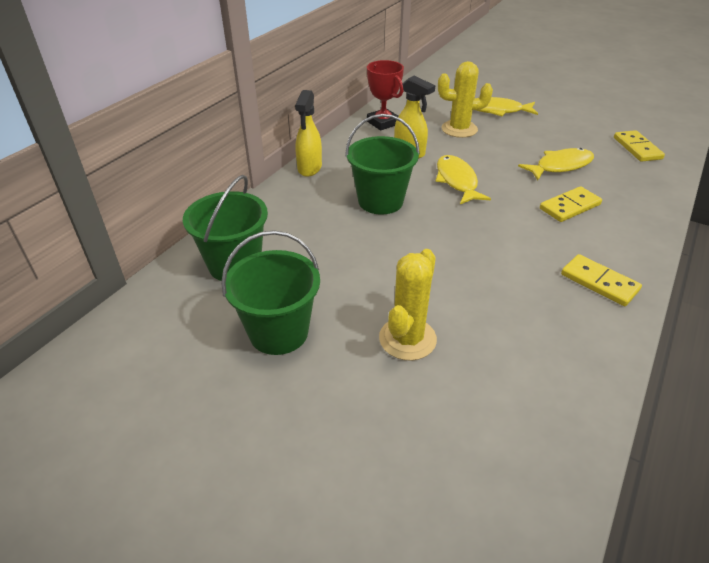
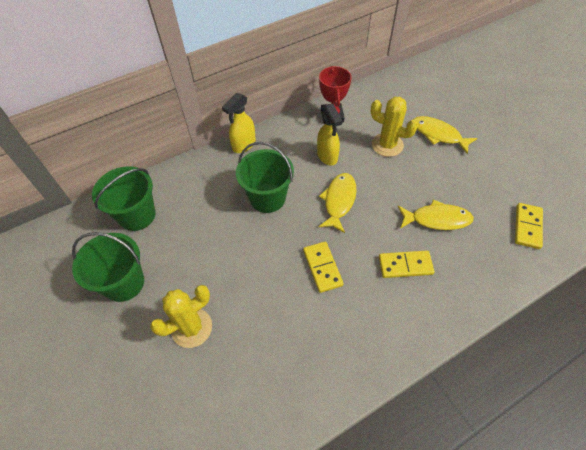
camera: 30 degrees right, 15 degrees up
yellow domino [561,254,642,306] -> yellow domino moved to [303,242,344,293]

